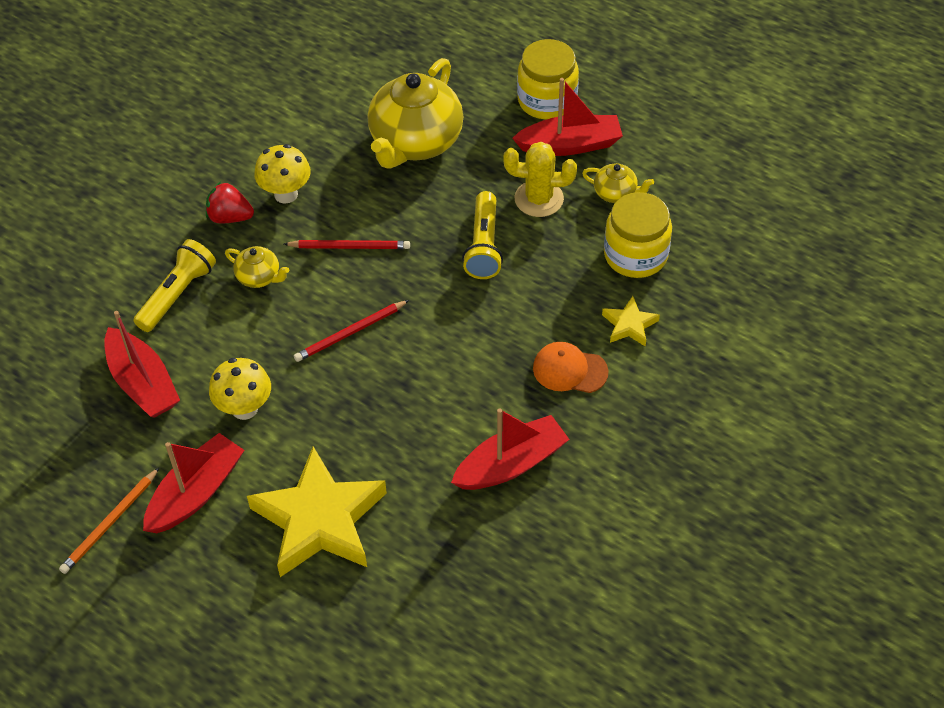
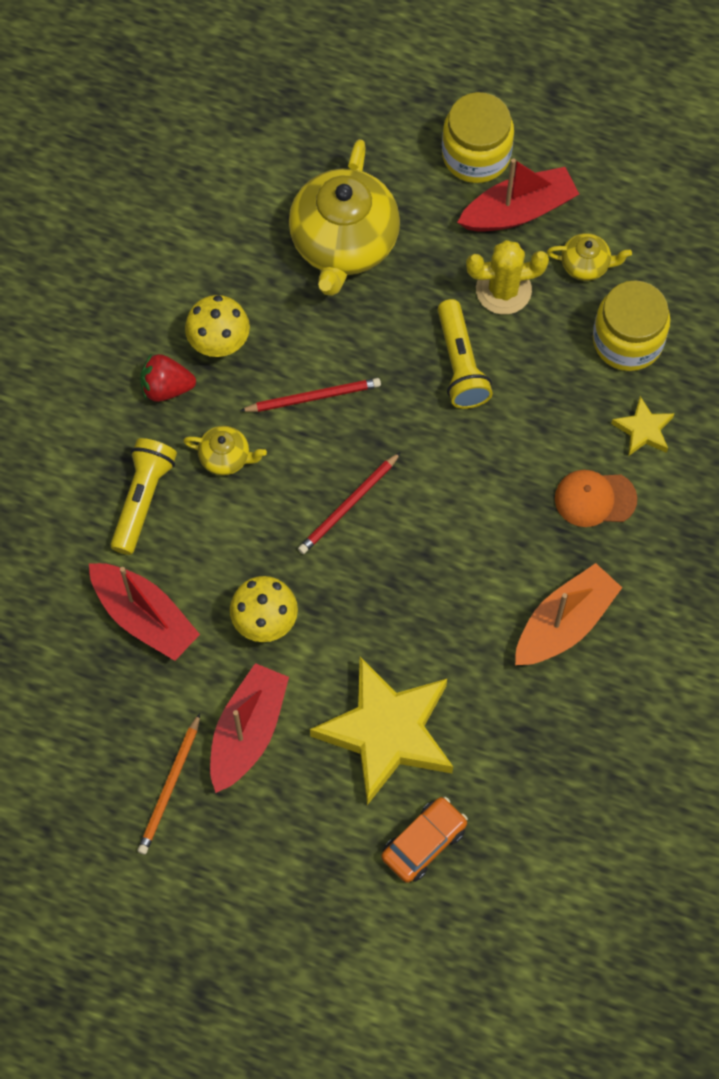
camera: 15 degrees left, 15 degrees up
red boat [451,409,570,490] -> orange boat [515,563,622,665]
none -> orange car [381,797,468,883]

